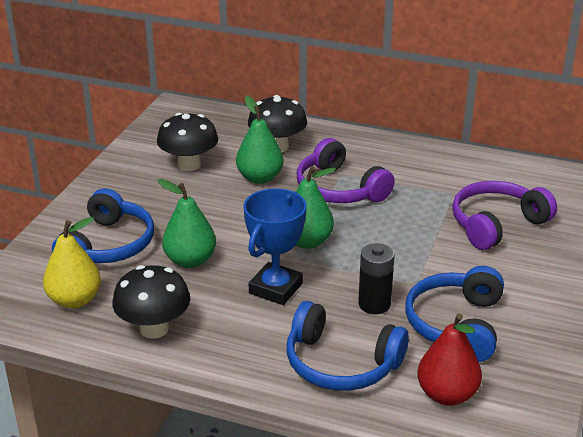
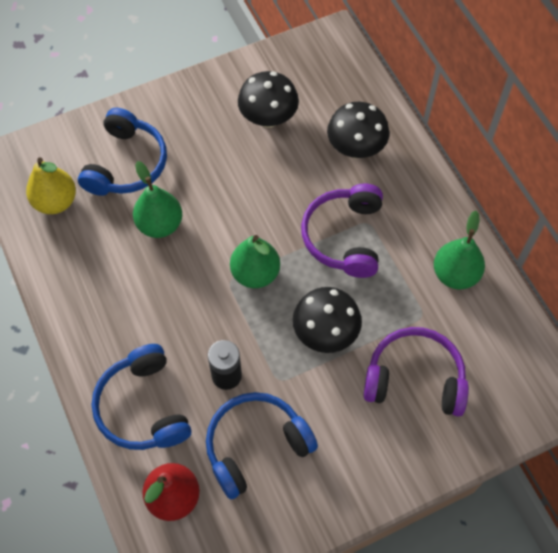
camera: 45 degrees right, 30 degrees up
blue headphones [52,188,154,263] -> blue headphones turned 45 degrees counterclockwise [78,108,167,196]
black mushroom [112,265,190,339] -> black mushroom moved to [293,287,362,353]
green pear [236,96,284,184] -> green pear moved to [434,211,485,289]
blue trophy [243,188,307,305] -> none

